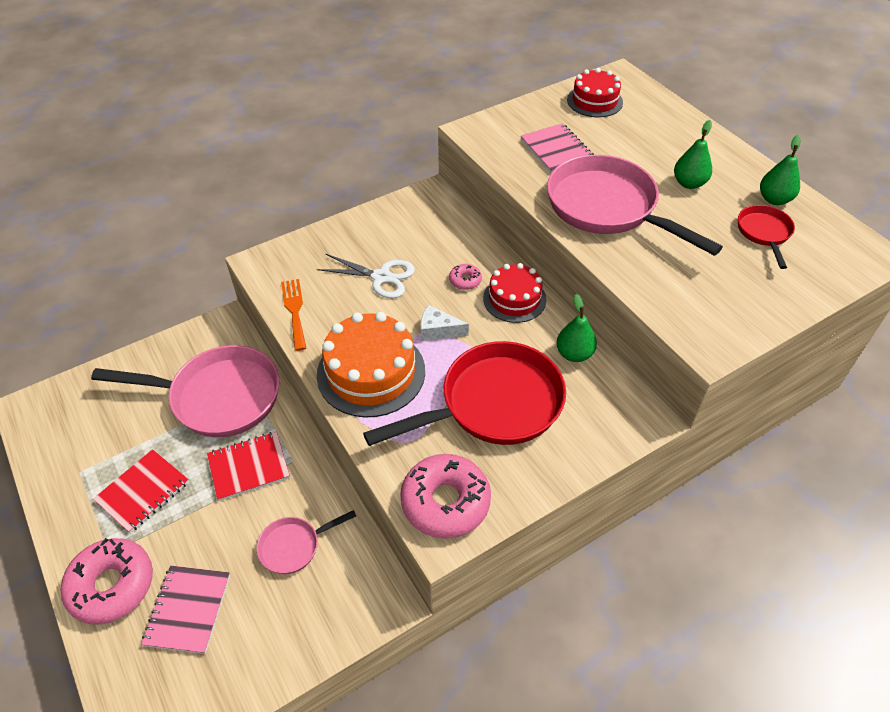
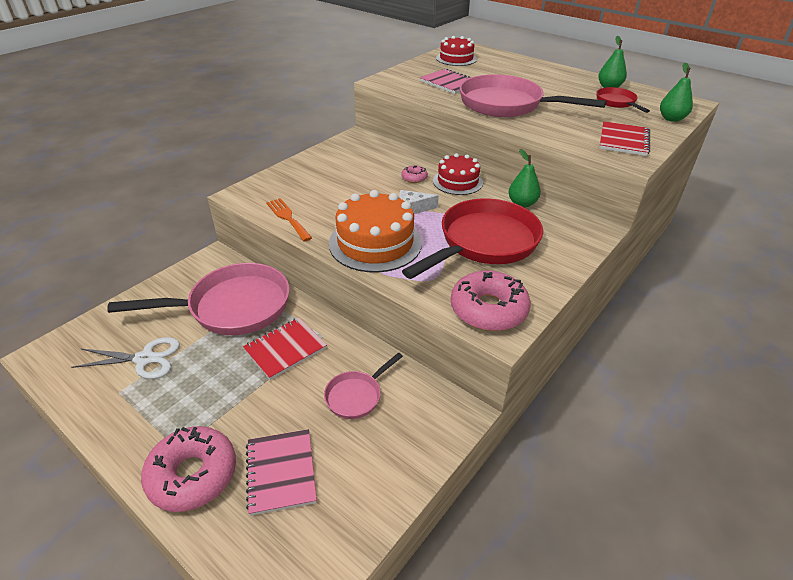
camera: 20 degrees left, 10 degrees down
red notebook [93,449,189,533] -> red notebook moved to [599,121,650,156]
white scissors [317,253,415,298] -> white scissors moved to [71,337,180,379]
green pear [674,120,712,189] -> green pear moved to [660,62,693,122]

